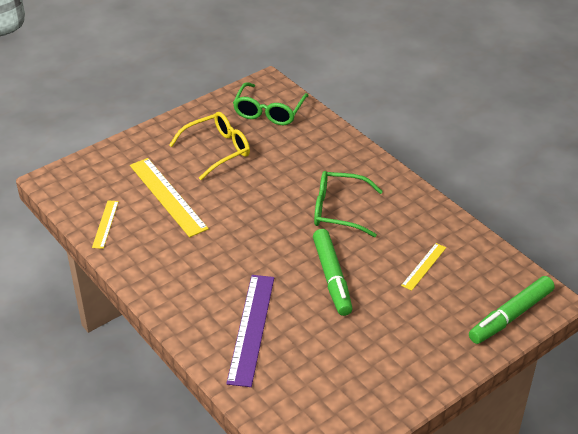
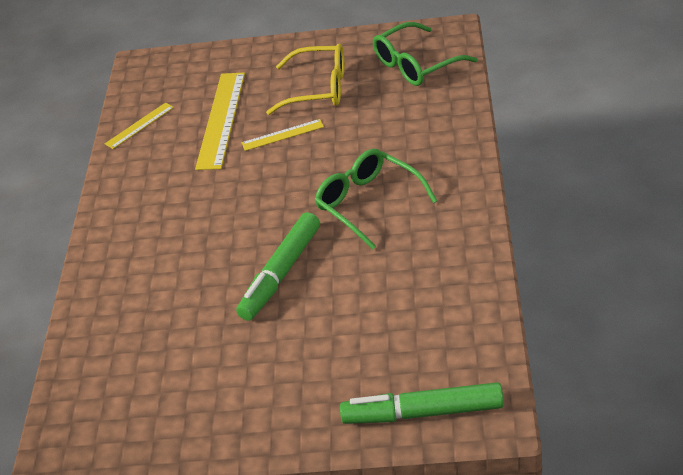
camera: 45 degrees right, 0 degrees up
purple ruler [226,275,274,387] -> none
yellow ruler [401,243,446,291] -> yellow ruler moved to [242,119,324,151]

